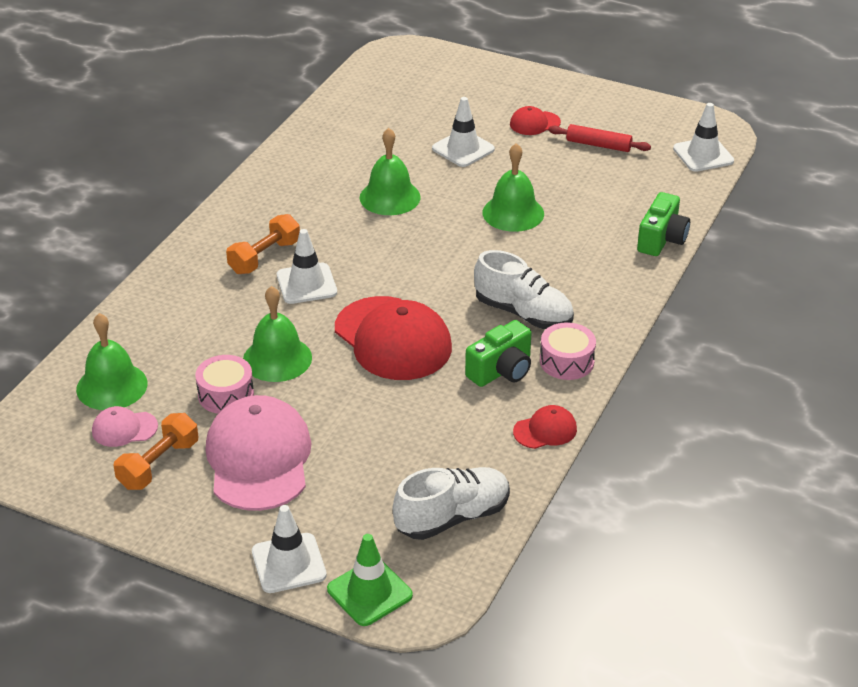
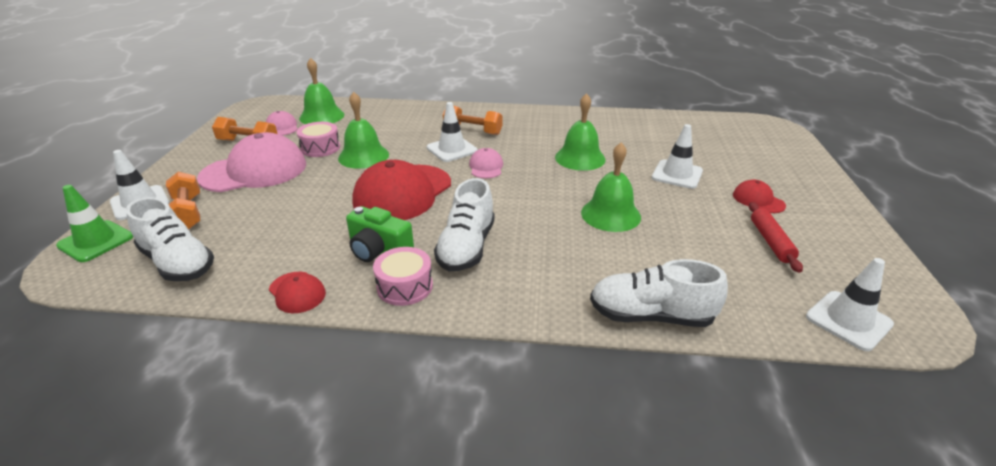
camera: 70 degrees right, 5 degrees down
green camera [637,192,690,256] -> white shoe [590,259,728,327]
none -> orange dumbbell [166,172,200,230]
none -> pink cap [469,148,503,179]

